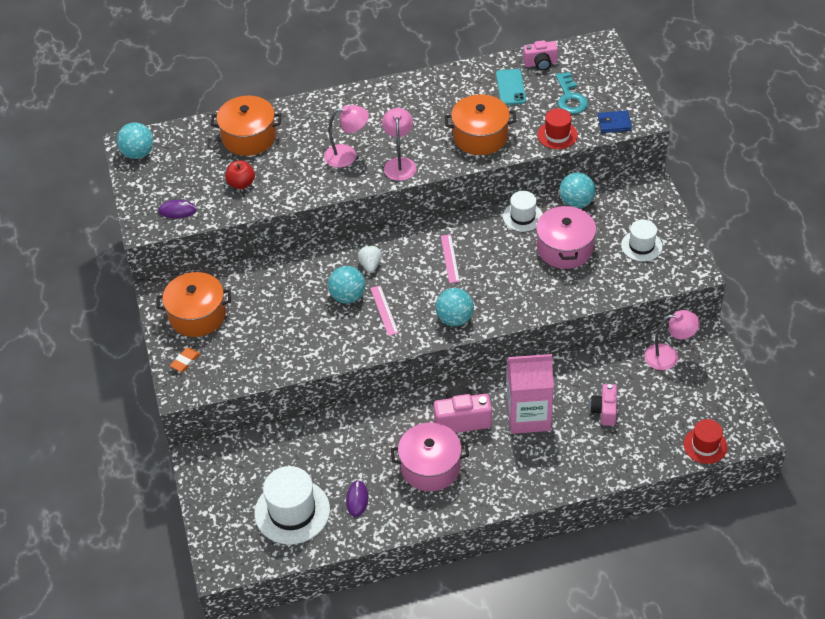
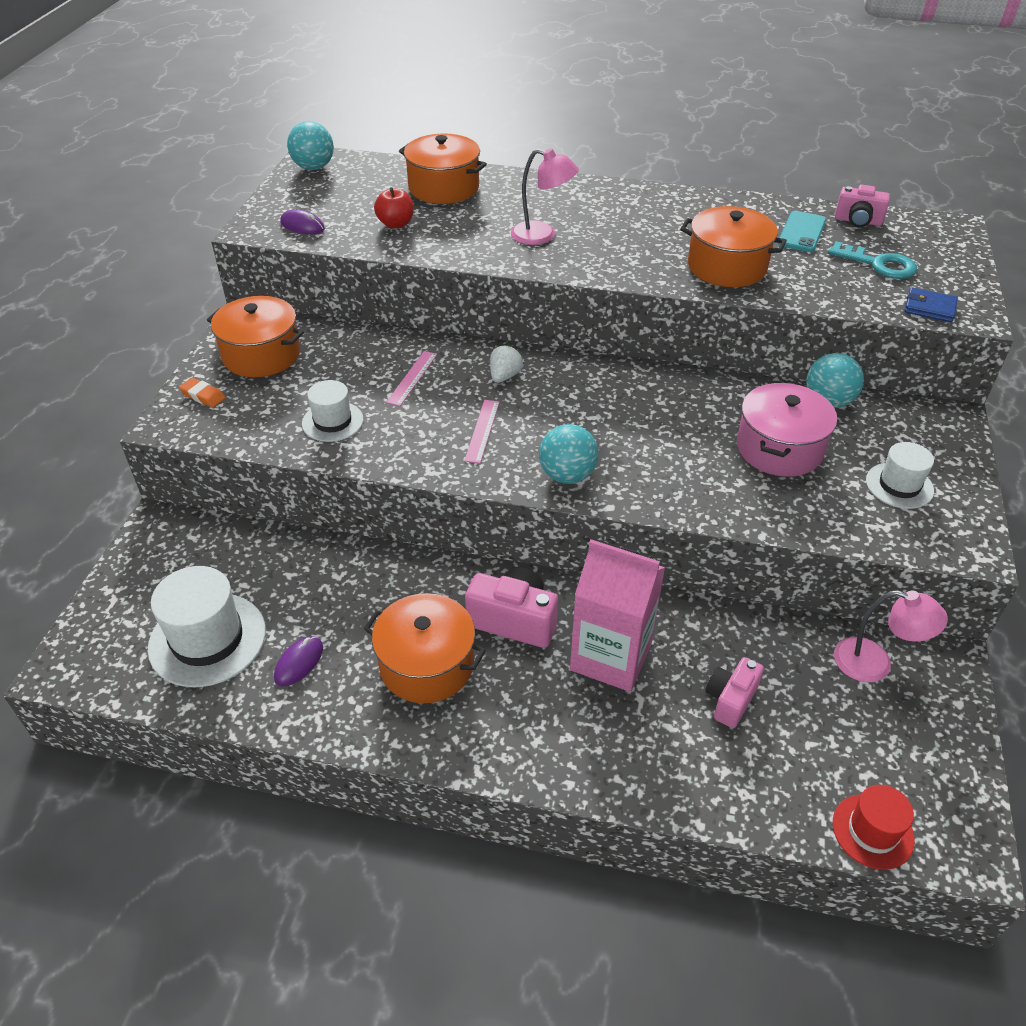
camera: 25 degrees right, 5 degrees down
orange eraser [170,348,200,372] -> orange eraser turned 60 degrees clockwise [179,378,226,408]
turquoise ball [328,266,366,304] -> none
pink lamp [382,108,416,181] -> none
pink pot [391,423,469,491] -> orange pot [364,593,486,703]
pink ruler [441,235,460,283] -> pink ruler moved to [386,351,437,406]
white hat [503,191,543,232] -> white hat moved to [302,380,363,442]
red hat [537,108,578,149] -> none
turquoise key [556,72,588,114] -> turquoise key turned 75 degrees counterclockwise [828,241,917,279]

